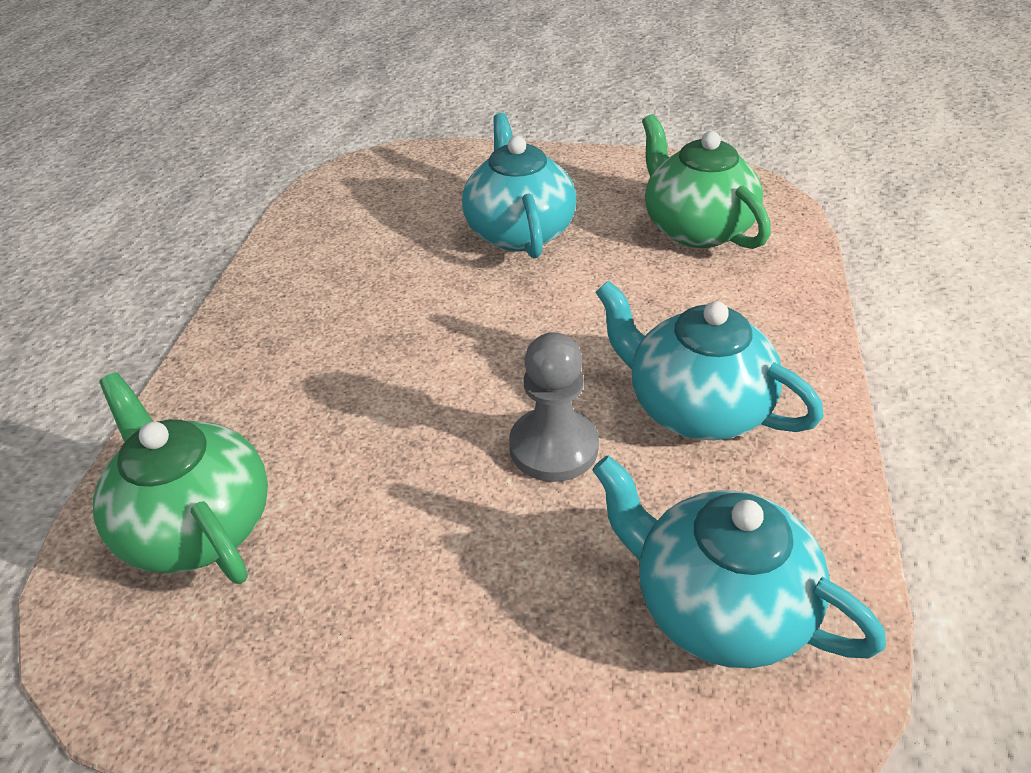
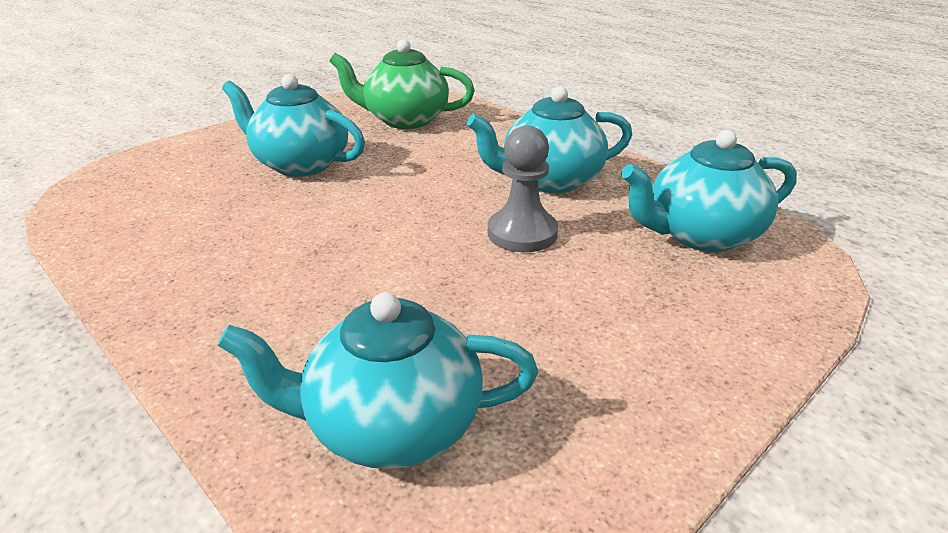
camera: 55 degrees left, 10 degrees down
green teapot [93,372,268,584] -> turquoise teapot [217,292,538,469]

